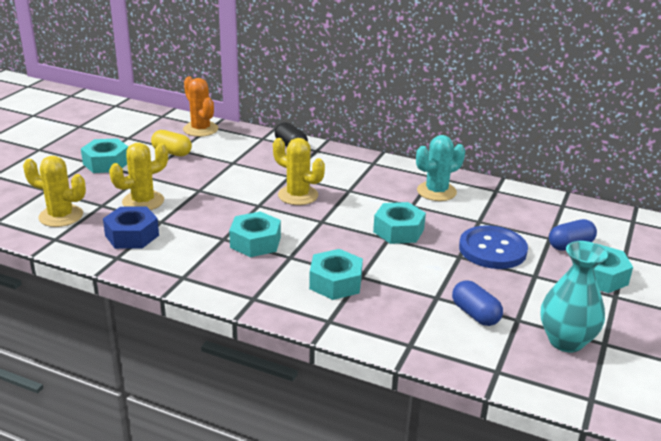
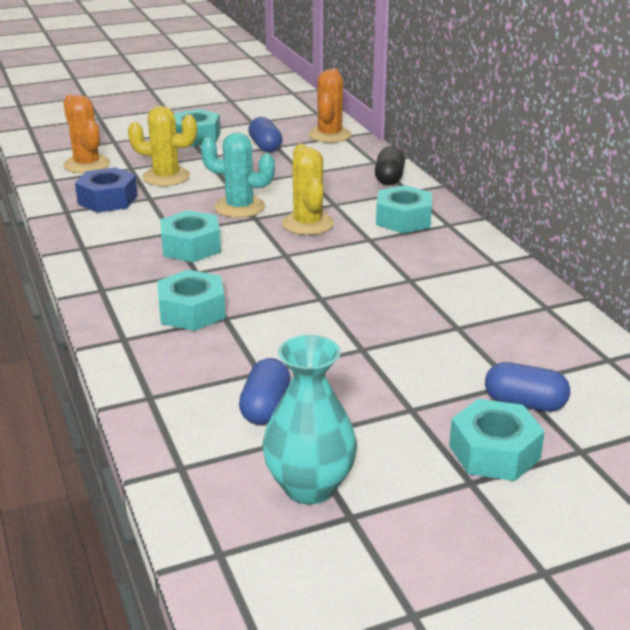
camera: 45 degrees right, 0 degrees up
yellow cactus [23,156,86,227] -> orange cactus [63,95,110,174]
yellow capsule [151,130,192,156] -> blue capsule [248,117,282,152]
turquoise nut [373,202,426,244] -> turquoise nut moved to [376,185,432,233]
turquoise cactus [416,135,465,201] -> turquoise cactus moved to [201,132,275,218]
blue button [459,225,528,269] -> none

